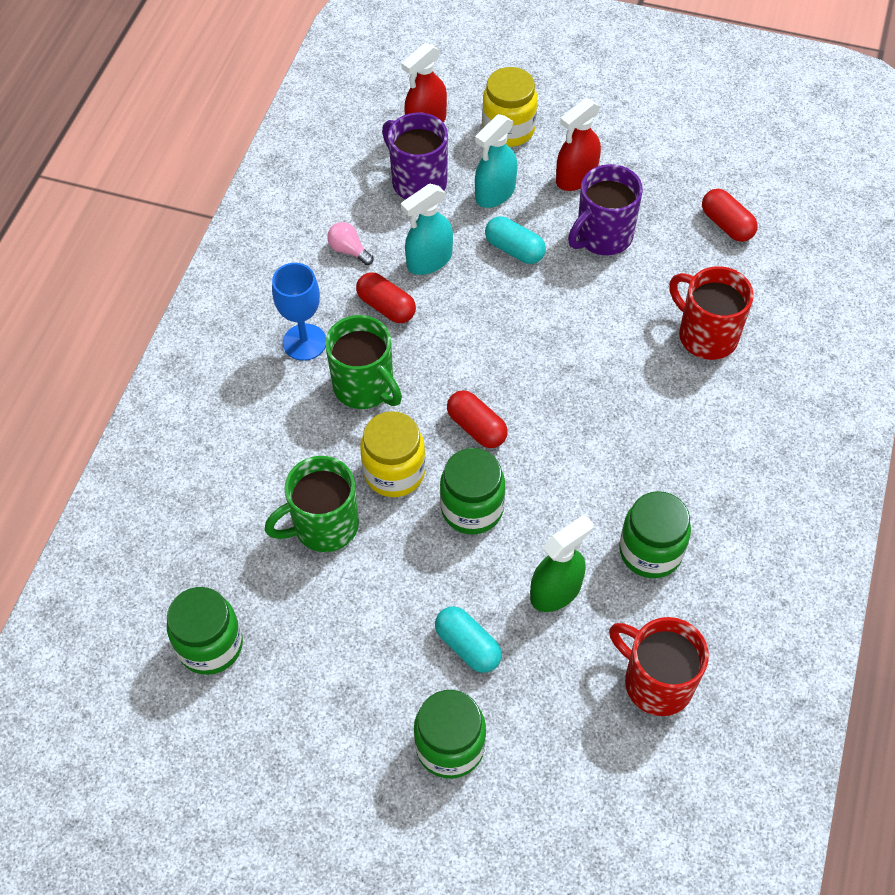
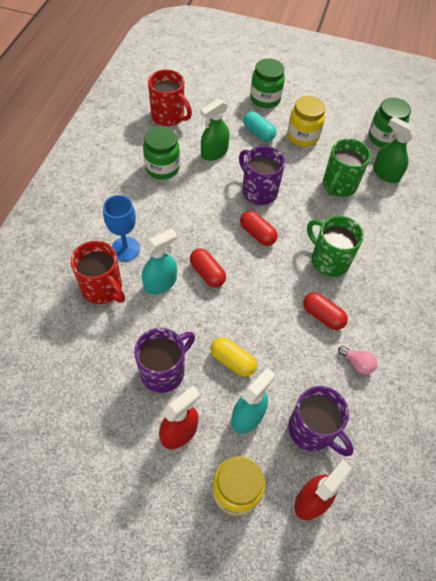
camera: 175 degrees right, 0 degrees up
green mug [265,456,359,552] -> green mug turned 150 degrees clockwise [323,139,371,197]
blue goblet [272,263,326,361] -> blue goblet moved to [103,195,140,261]
yellow jar [360,411,426,497] -> yellow jar moved to [287,96,325,147]
turquoise spray bottle [401,184,453,275] -> turquoise spray bottle moved to [142,228,177,295]
green jar [440,448,505,534] -> purple mug [239,146,285,205]
turquoise capsule [485,217,546,264] -> yellow capsule [210,337,257,377]
red capsule [702,189,758,242] -> red capsule moved to [190,248,226,287]
none -> green spray bottle [373,117,417,183]

